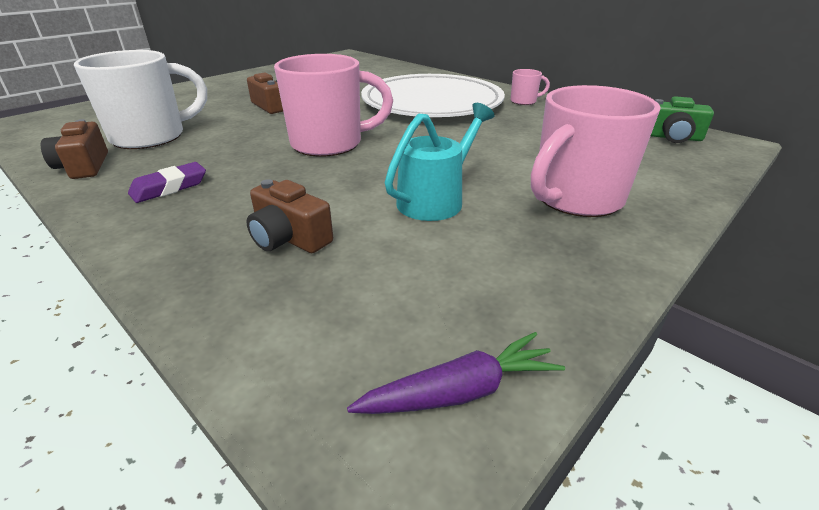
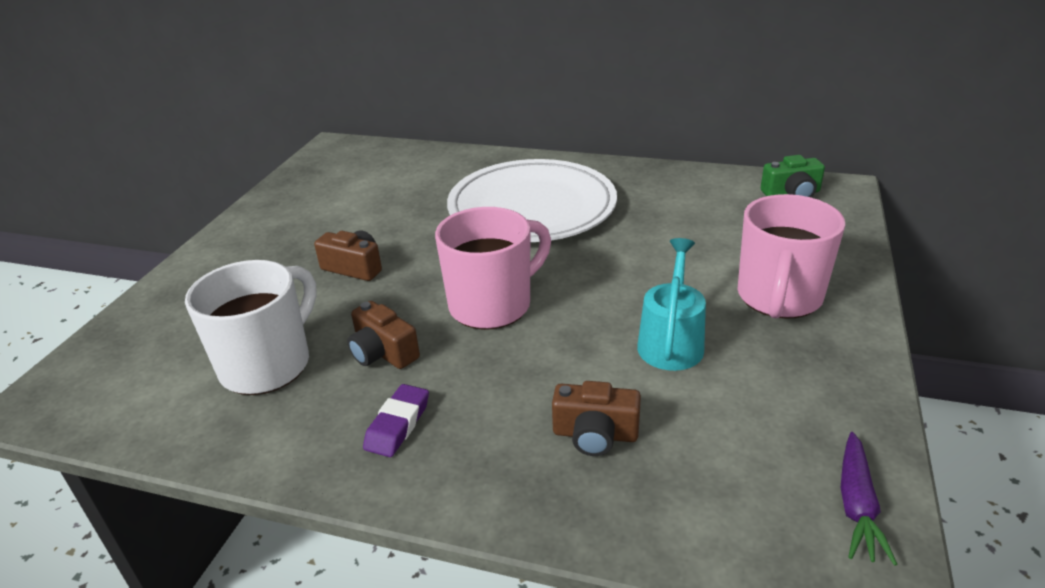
camera: 25 degrees left, 0 degrees up
brown camera [41,119,108,179] -> brown camera moved to [347,301,420,369]
purple carrot [347,332,565,414] -> purple carrot turned 150 degrees clockwise [841,432,898,566]
pink mug [511,69,550,105] -> none

